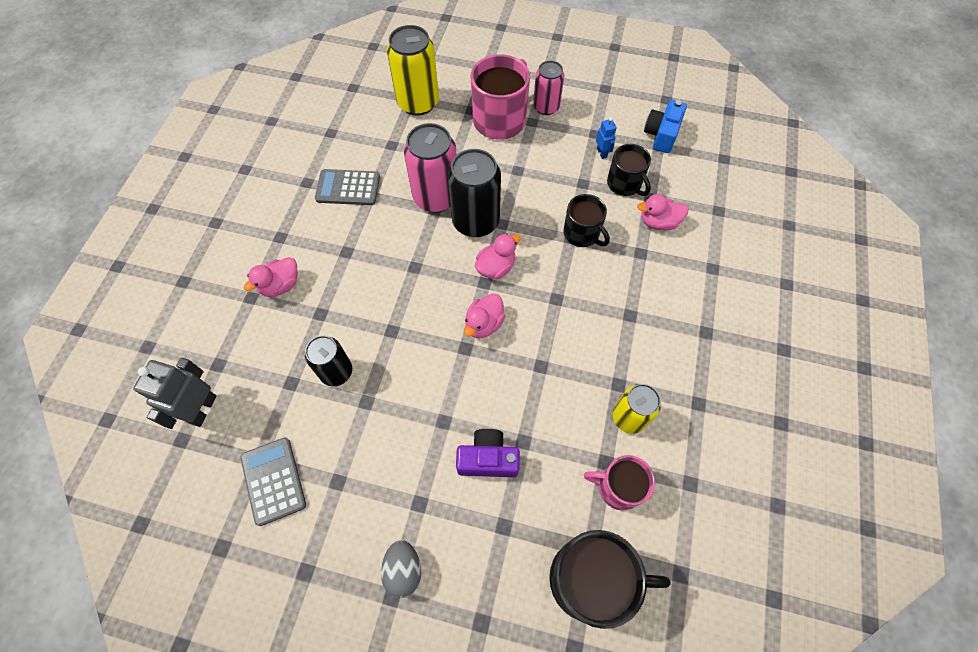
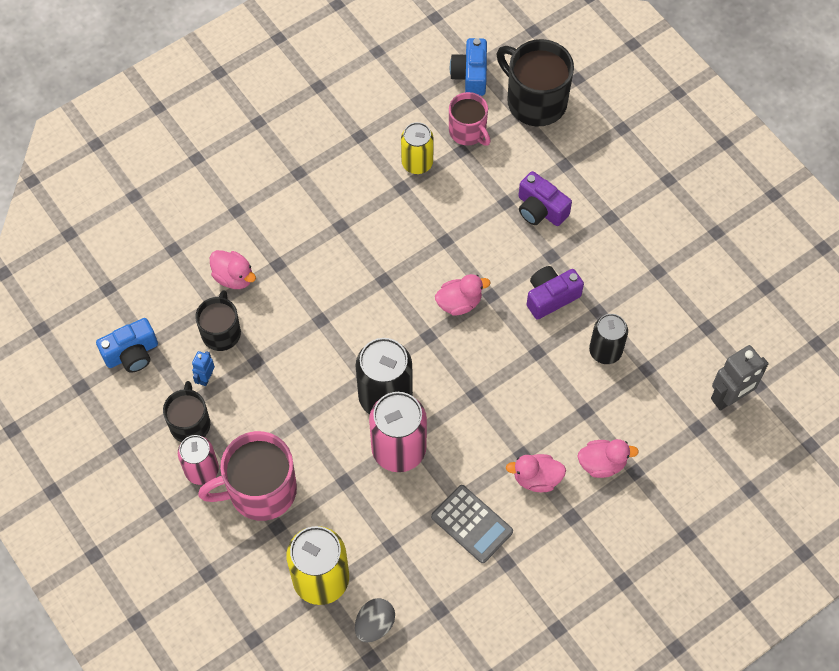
camera: 140 degrees left, 0 degrees up
grey calculator [240,437,306,526] -> none
grey egg [381,540,421,598] -> grey egg moved to [355,598,395,642]
pink duck [475,233,521,279] -> pink duck moved to [506,454,566,492]
black mug [564,194,610,247] -> black mug moved to [163,381,210,442]
none -> blue camera [450,38,487,96]
none -> purple camera [526,266,584,320]

